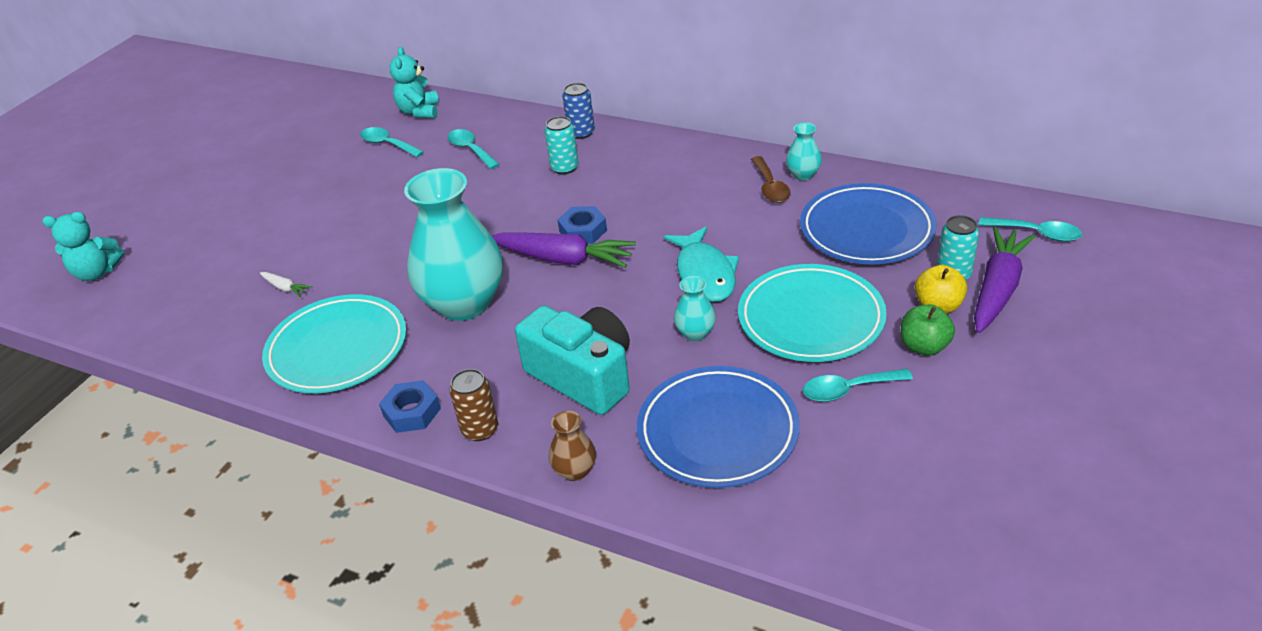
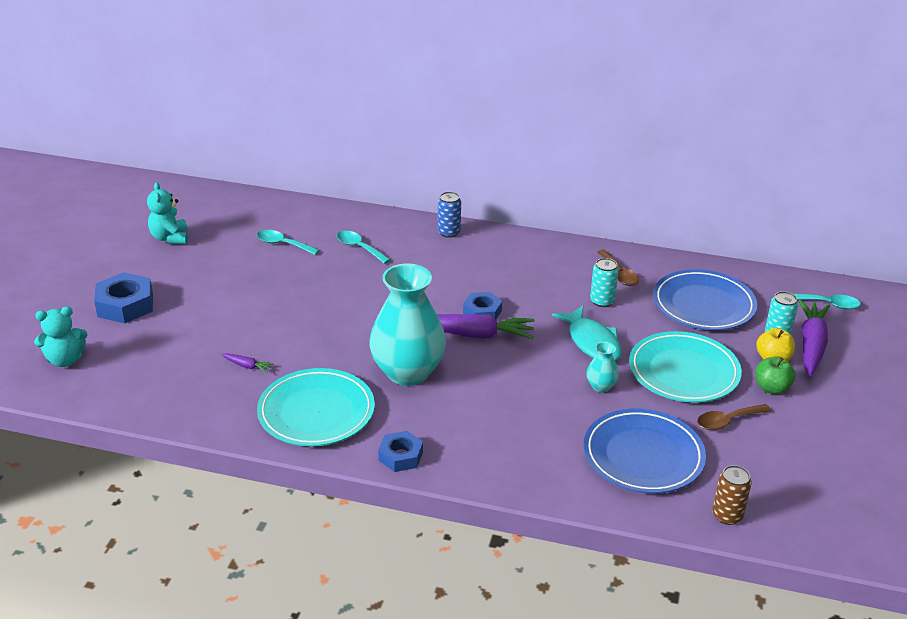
camera: 15 degrees left, 5 degrees down
white carrot [260,272,312,297] -> purple carrot [222,353,274,373]
turquoise teddy bear [389,47,439,118] -> turquoise teddy bear moved to [147,182,188,244]
brown can [449,369,498,441] -> brown can moved to [712,465,752,525]
turquoise camera [515,305,630,415] -> none
turquoise can [544,116,579,174] -> turquoise can moved to [590,258,619,307]
brown vase [549,411,596,481] -> none
turquoise vase [786,122,822,180] -> none
turquoise spoon [803,369,913,402] -> brown spoon [697,404,771,430]
none -> blue nut [94,272,153,324]

